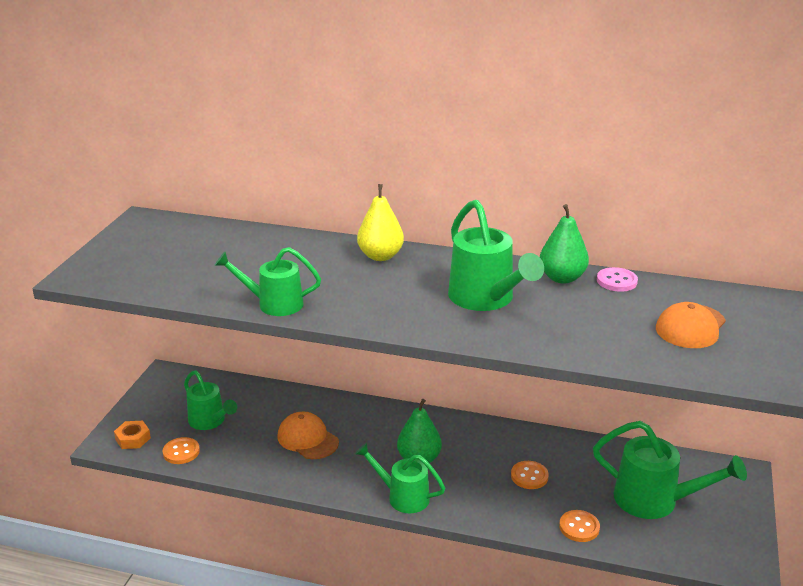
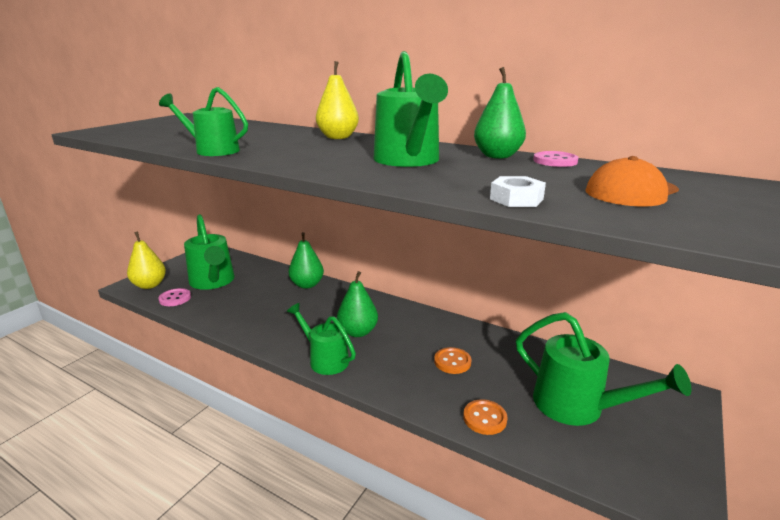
camera: 15 degrees right, 5 degrees down
orange nut [114,421,151,449] -> yellow pear [127,231,166,289]
orange button [163,437,200,464] -> pink button [158,288,191,306]
green watering can [184,370,237,430] -> green watering can [184,214,235,290], size x1.51
orange cap [278,412,339,459] -> none
none -> green pear [289,232,324,289]
none -> white nut [490,176,546,207]

